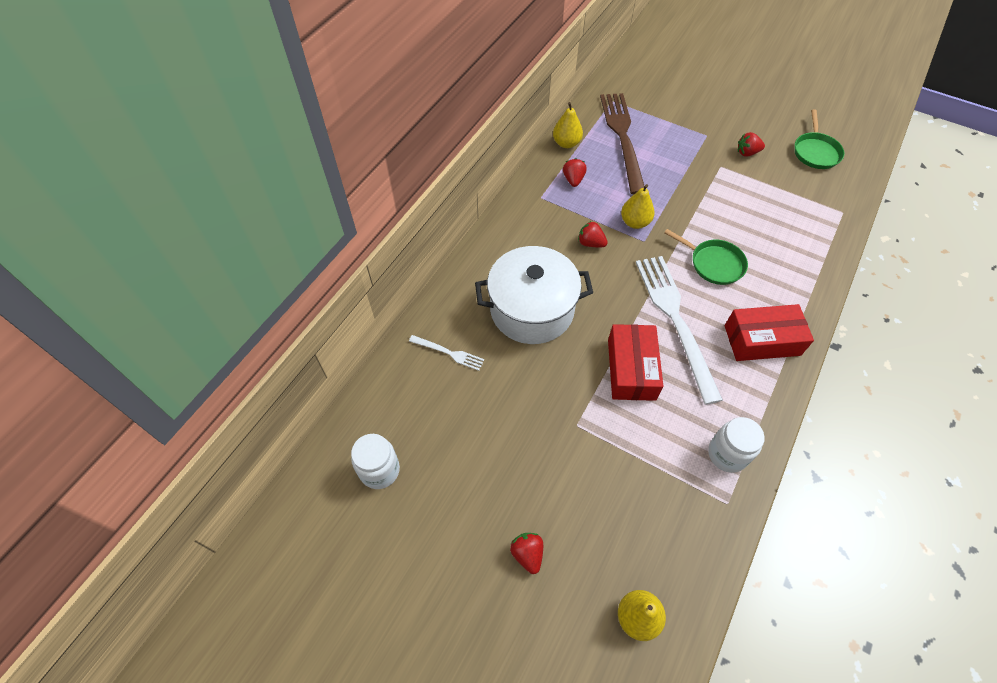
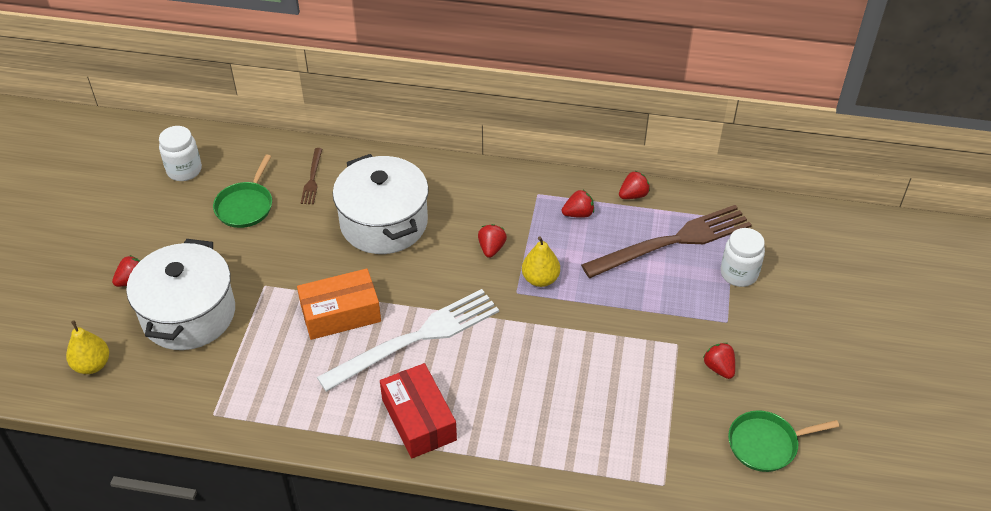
camera: 70 degrees right, 10 degrees down
white fork [409,335,484,371] -> brown fork [301,148,322,204]
yellow pear [553,102,583,148] -> red strawberry [619,171,650,199]
red box [608,324,664,401] -> orange box [297,268,381,340]
green pan [664,229,748,285] -> green pan moved to [213,154,272,228]
white jar [708,417,765,473] -> white jar moved to [720,228,765,287]
none -> white pot [126,239,235,350]

